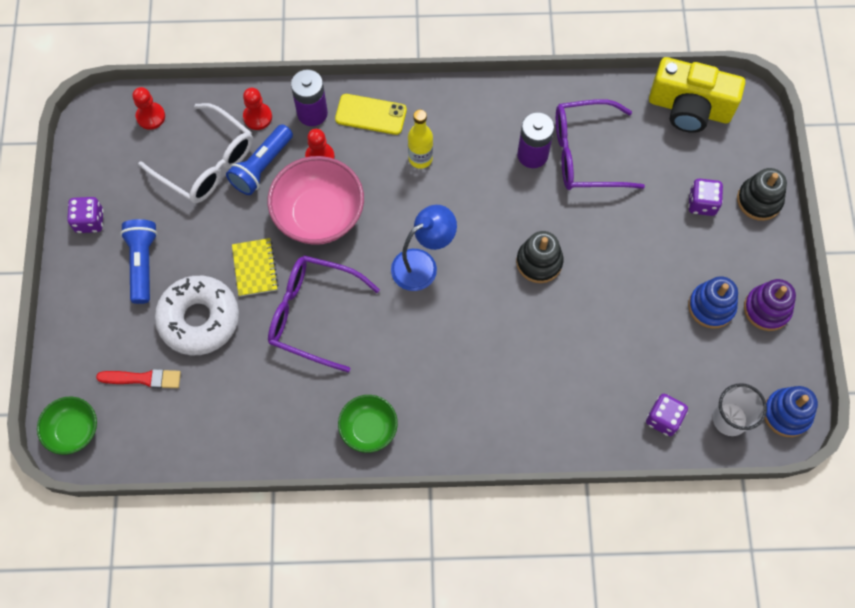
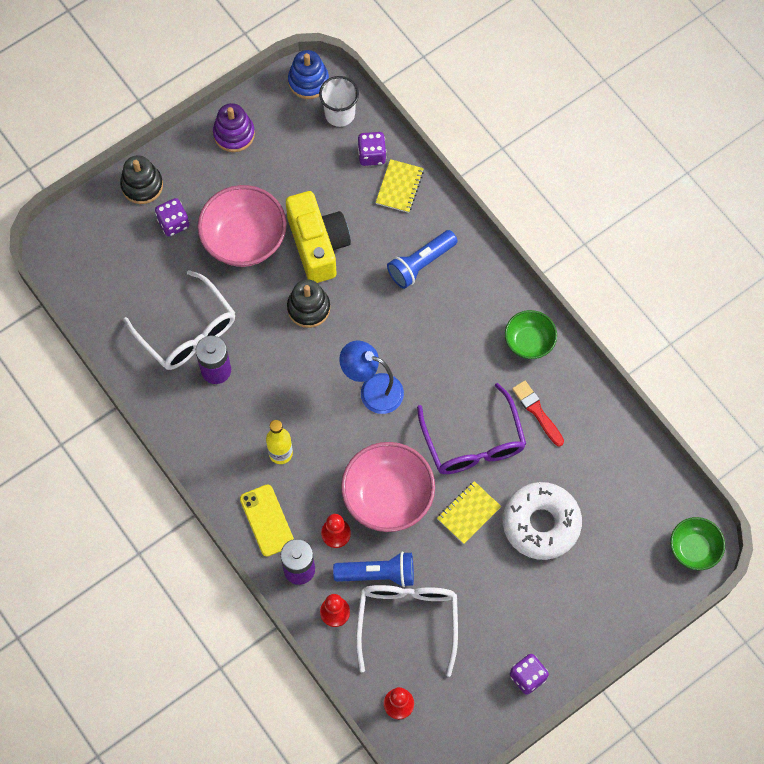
camera: 125 degrees left, 0 degrees up
red brush [96,369,181,389] -> red brush moved to [512,381,564,447]
blue flashlight [120,219,158,304] -> blue flashlight moved to [387,230,458,289]
purple glasses [556,99,645,190] -> white glasses [123,270,235,370]
yellow camera [649,57,745,133] -> yellow camera moved to [286,191,351,283]
blue stacking toy [688,276,738,329] -> none
none -> pink bowl [198,185,287,267]
none -> yellow notebook [376,159,424,213]

